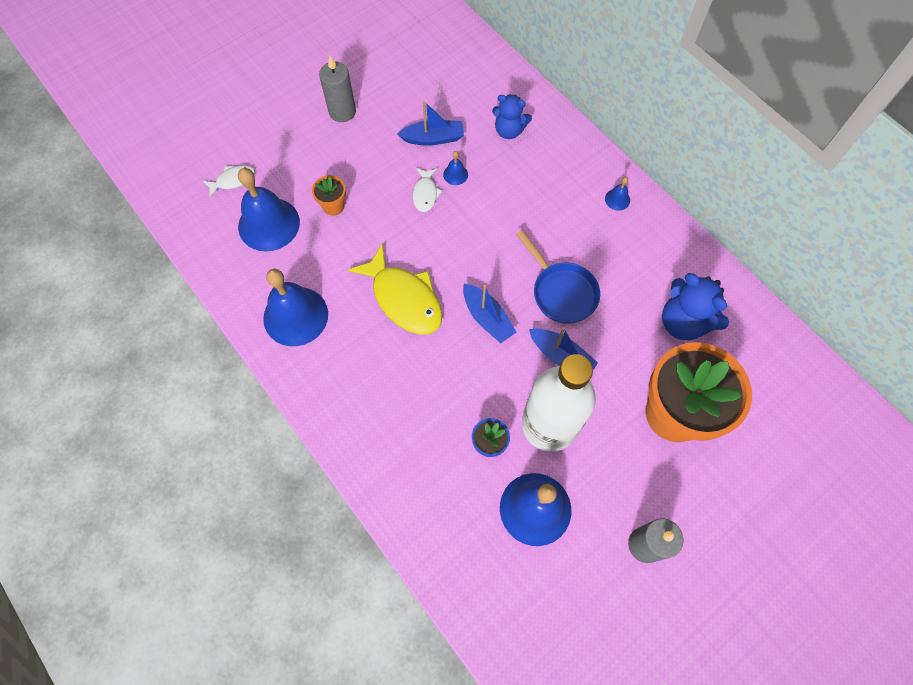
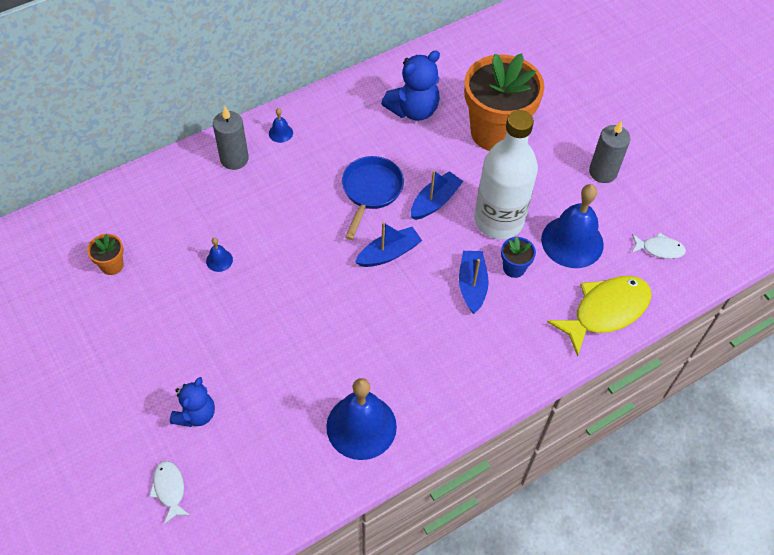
camera: 85 degrees left, 10 degrees down
blue bell [238,168,300,252] -> none
orange flower pot [312,175,346,216] -> orange flower pot moved to [87,234,124,275]
grey candle [319,56,356,122] -> grey candle moved to [213,106,249,170]
yellow fish [348,243,442,335] -> yellow fish moved to [547,276,651,357]
blue boat [397,101,464,146] -> blue boat moved to [459,251,489,314]
white fish [412,168,442,212] -> white fish moved to [632,232,686,259]
blue teddy bear [492,94,532,139] -> blue teddy bear moved to [170,377,215,427]
blue pan [516,230,600,324] -> blue pan turned 45 degrees counterclockwise [342,156,404,240]

